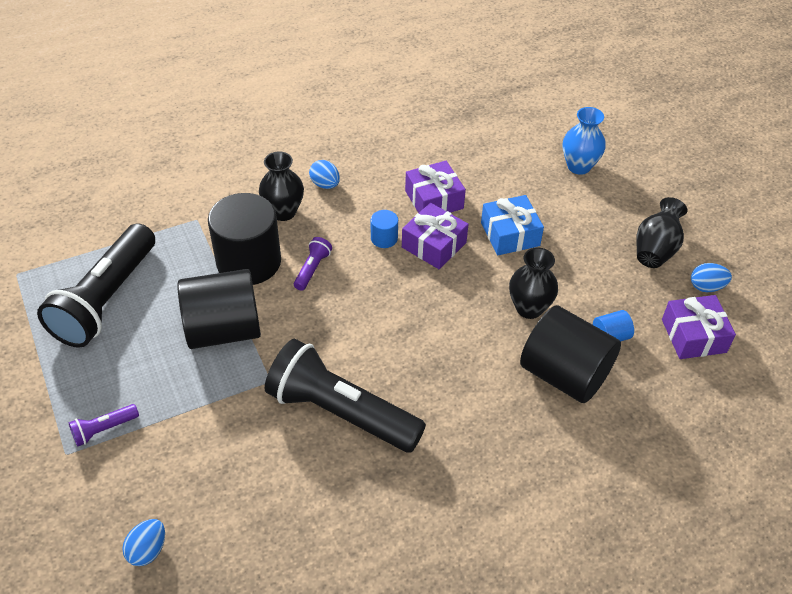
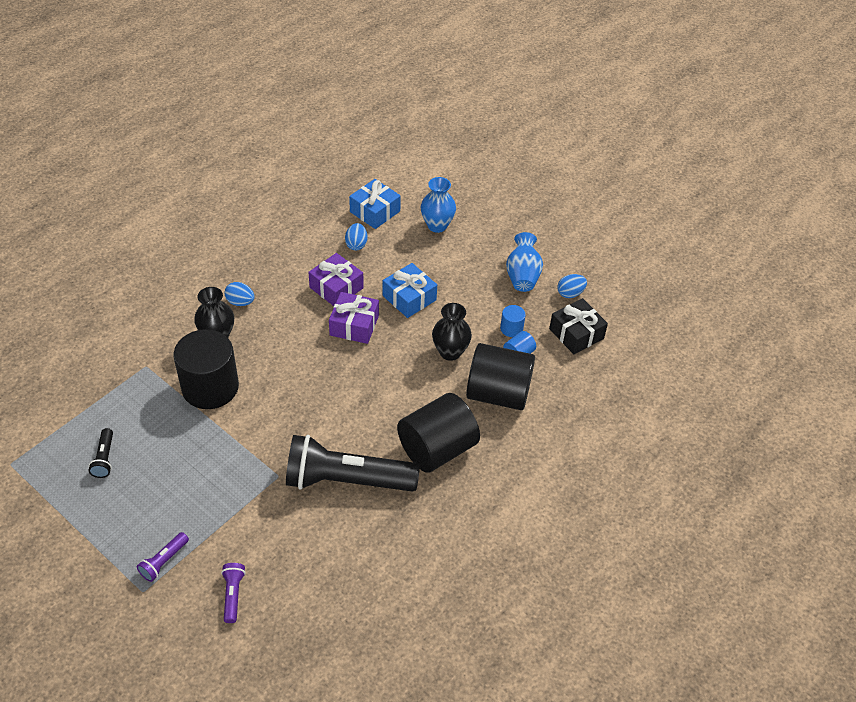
camera: 25 degrees left, 0 degrees up
black flashlight [37,223,155,348] -> black flashlight [88,428,113,478], size x0.41
blue egg [122,519,165,566] -> blue egg moved to [345,223,368,251]
black cylinder [177,269,261,349] -> black cylinder moved to [397,393,480,473]
purple flashlight [294,237,332,291] -> purple flashlight moved to [221,563,246,623]
blue cylinder [371,210,398,248] -> blue cylinder moved to [500,305,526,337]
black vase [636,197,687,268] -> blue vase [506,232,543,292]
purple gift [662,295,736,359] -> black gift [549,298,608,354]
none -> blue gift [349,179,401,229]

